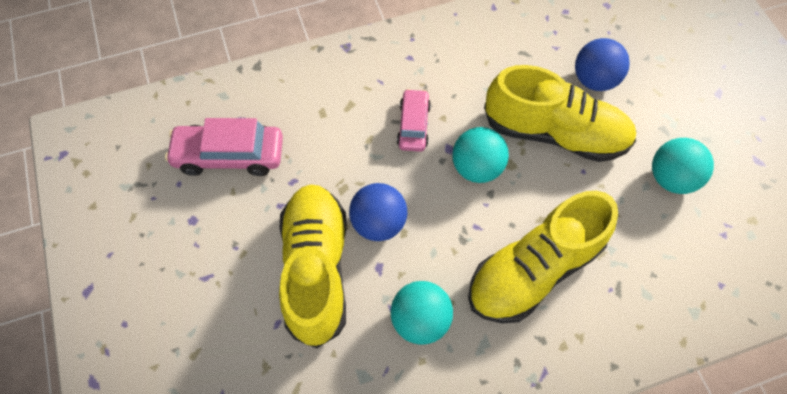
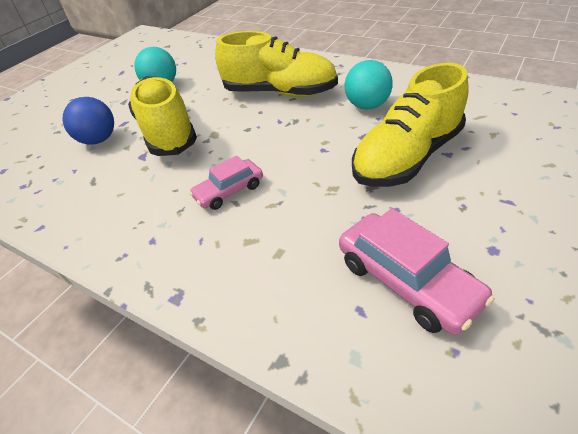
camera: 125 degrees left, 20 degrees down
blue ball [349,183,408,241] -> none
turquoise ball [452,127,509,183] -> none

